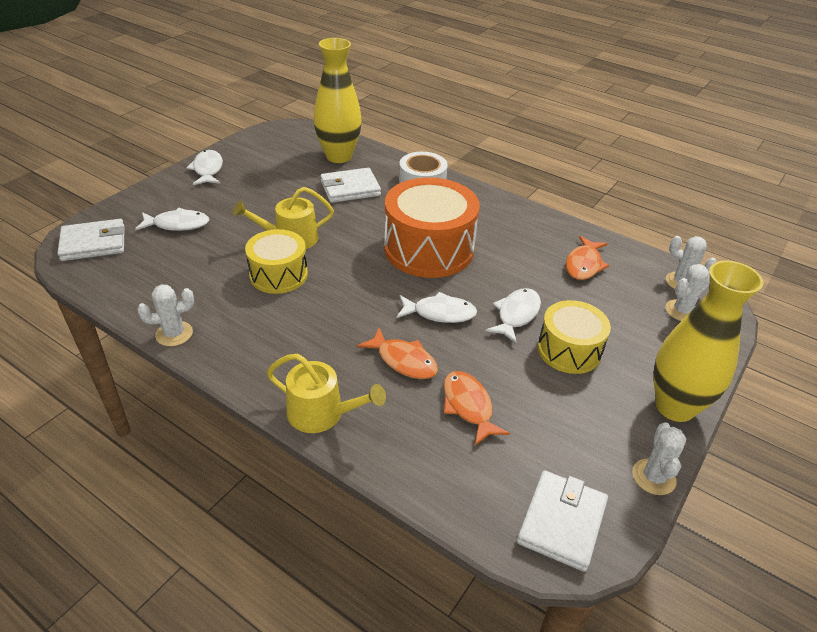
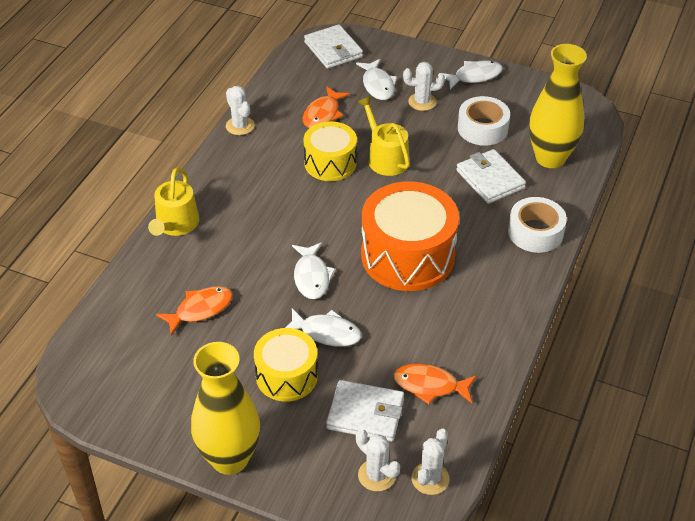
camera: 80 degrees right, 5 degrees up
orange fish [357,328,438,379] -> orange fish moved to [303,86,350,128]
white wallet [517,470,608,572] -> white wallet moved to [326,380,404,442]
white cactus [632,422,686,495] -> white cactus moved to [403,62,445,111]
none -> white tape [458,96,510,146]

